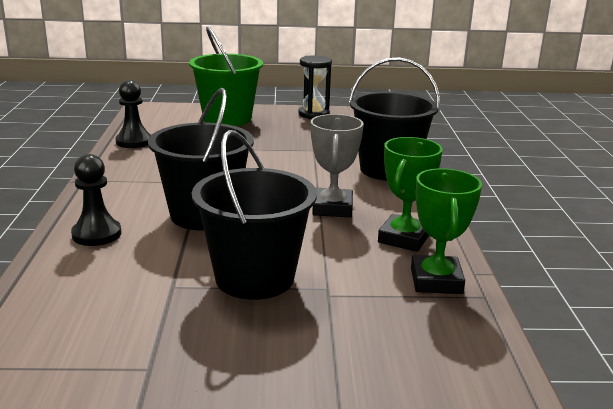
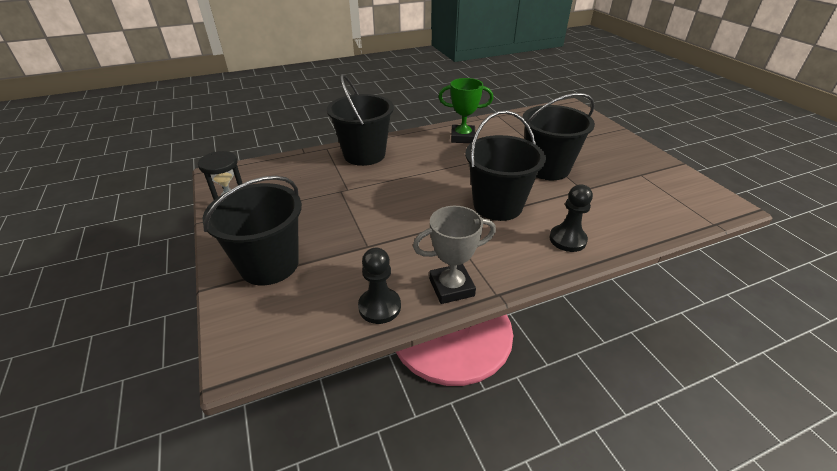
camera: 110 degrees left, 15 degrees up
green bucket [189,26,263,126] -> black bucket [203,176,302,285]
grey trophy [311,114,364,217] -> grey trophy moved to [413,206,496,304]
green trophy [411,168,482,294] -> none

